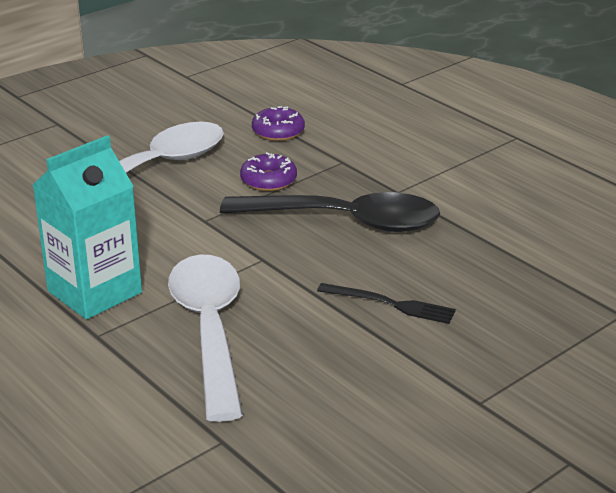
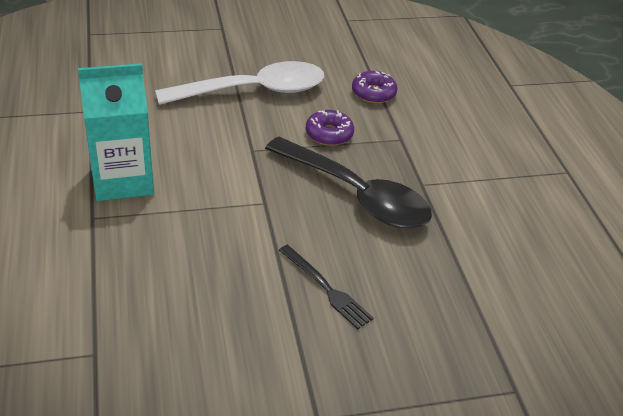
camera: 25 degrees right, 10 degrees up
white spoon [168,255,243,422] -> none

